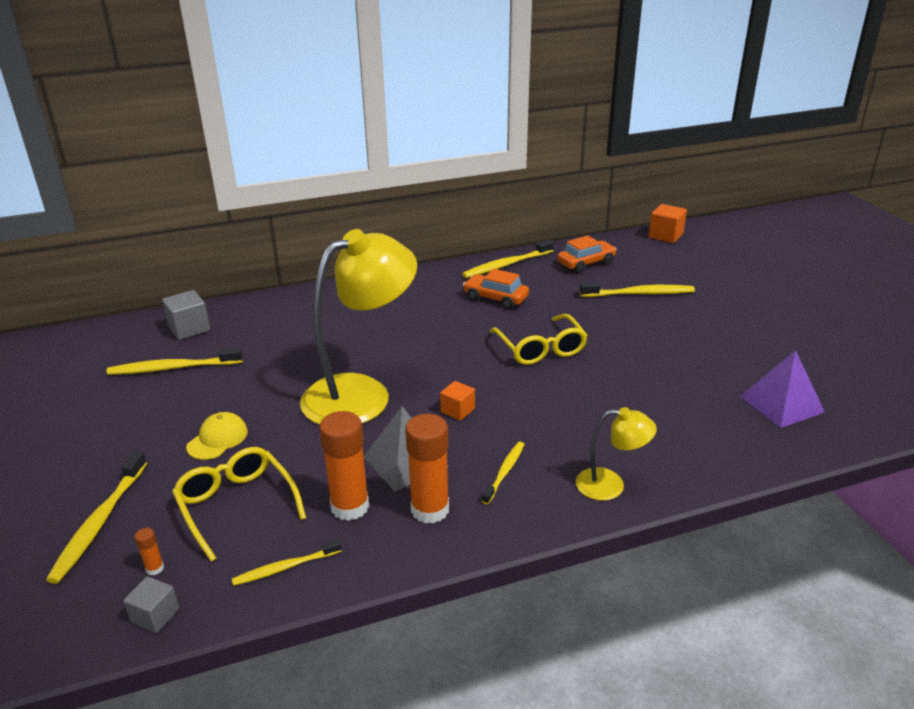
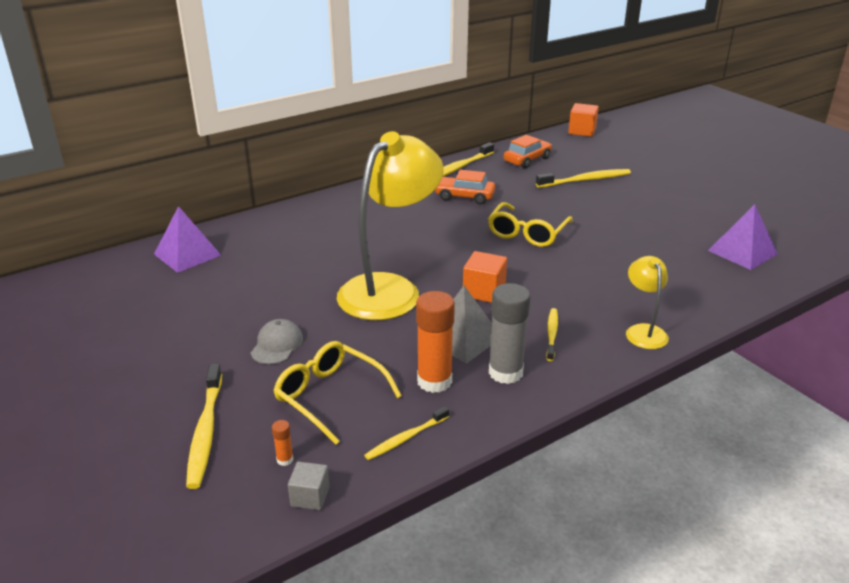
camera: 15 degrees left, 0 degrees up
yellow toothbrush [107,347,243,375] -> none
grey cube [162,290,210,340] -> purple pyramid [154,206,221,273]
yellow cap [186,412,248,460] -> grey cap [251,319,303,364]
orange glue stick [405,414,449,524] -> grey glue stick [489,283,531,384]
orange cube [440,381,475,421] -> orange cube [463,251,507,303], size x1.53
yellow glasses [490,314,588,365] -> yellow glasses turned 60 degrees clockwise [488,202,573,247]
yellow lamp [575,407,657,501] -> yellow lamp turned 90 degrees counterclockwise [626,256,669,349]

